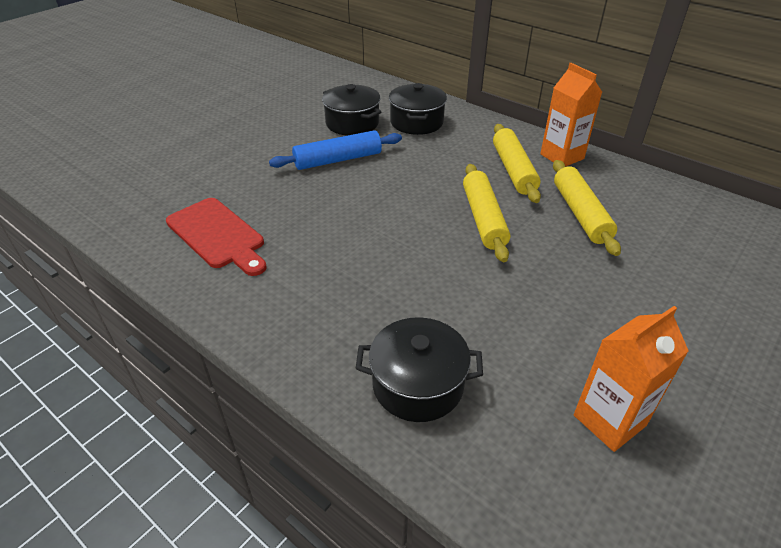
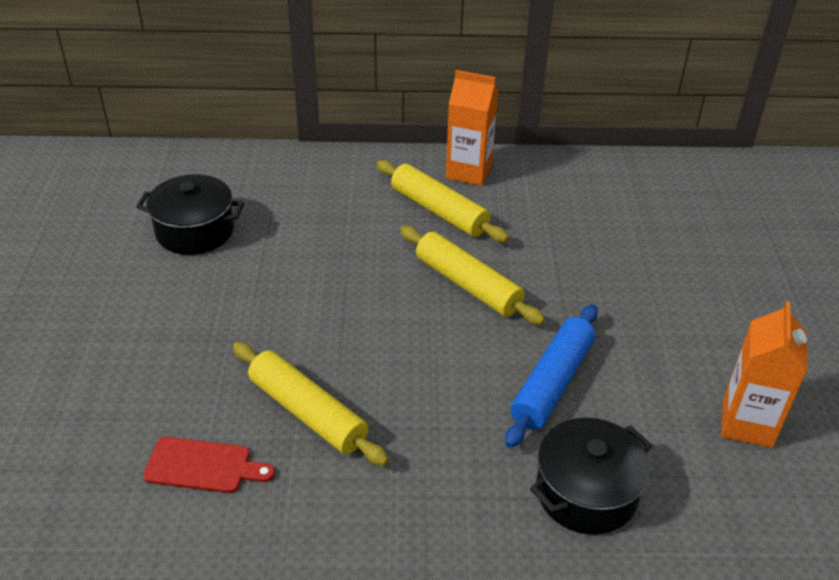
camera: 40 degrees left, 0 degrees up
red cutting board [166,198,266,276] -> red cutting board [143,437,275,493], size x0.66
blue rolling pin [269,130,402,170] -> blue rolling pin moved to [505,304,598,448]
black pot [389,83,447,135] -> none
yellow rolling pin [553,160,621,256] -> yellow rolling pin moved to [233,342,389,466]

